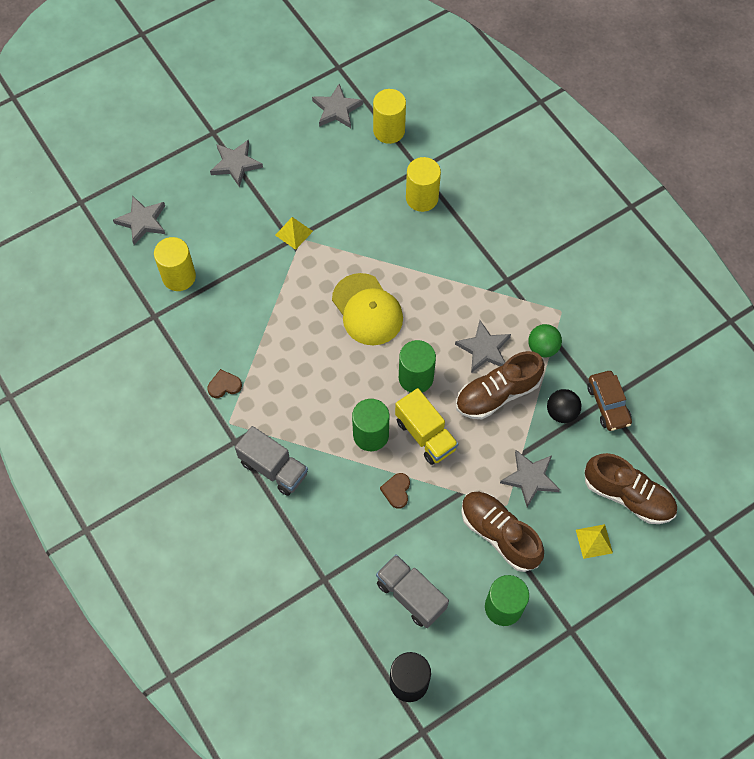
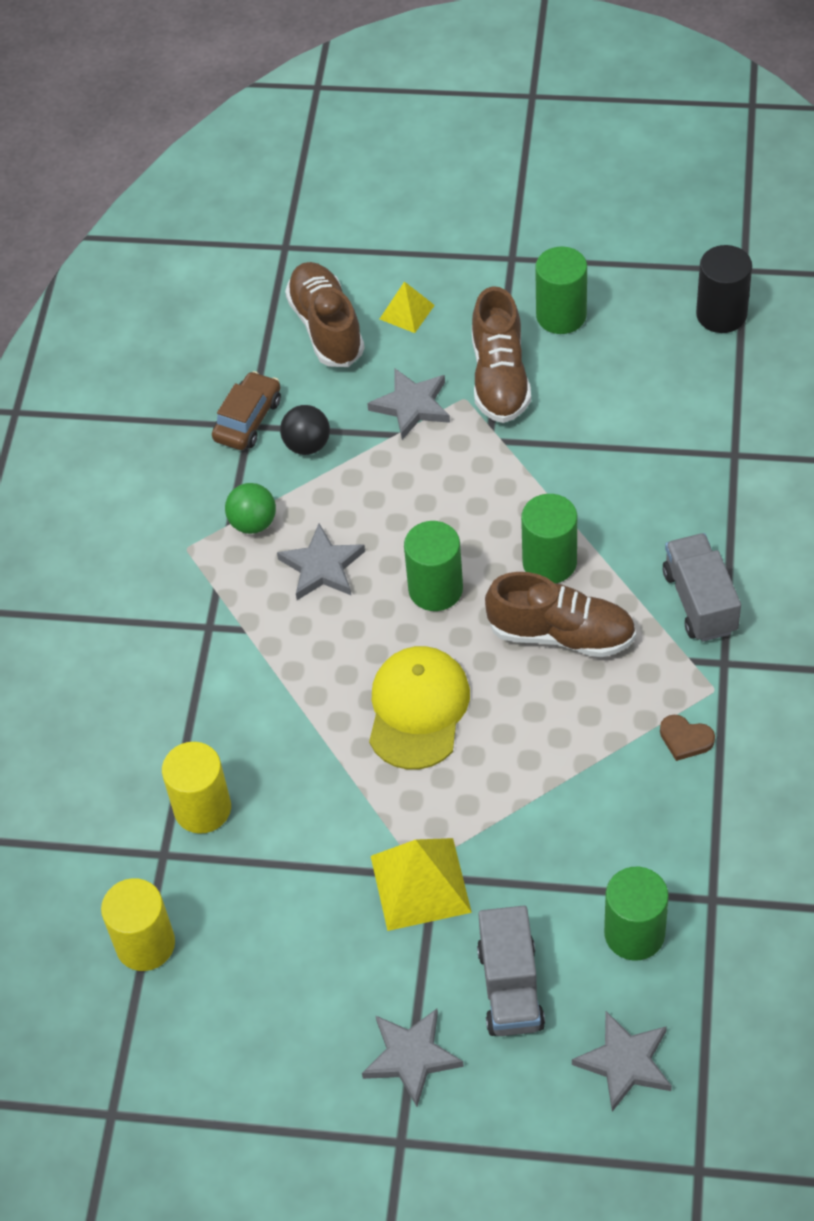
camera: 135 degrees left, 10 degrees down
yellow cylinder [154,237,196,291] -> green cylinder [604,867,669,961]
yellow pyramid [275,217,313,250] -> yellow pyramid [371,838,472,931], size x1.75
grey star [312,84,363,128] -> none
grey truck [376,554,449,628] -> grey truck moved to [477,905,545,1036]
brown heart [380,473,410,509] -> none
yellow truck [395,388,458,465] -> none
brown shoe [456,351,544,419] -> brown shoe moved to [485,572,636,657]

